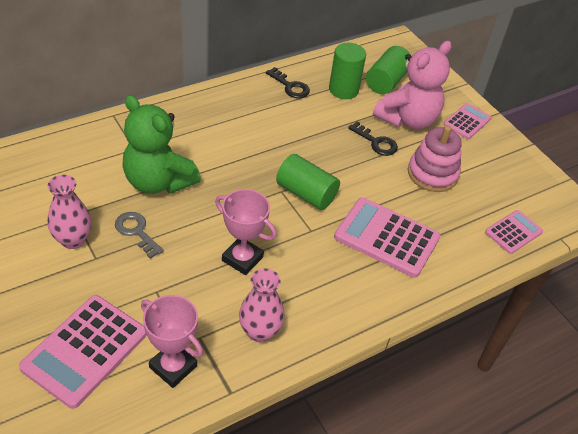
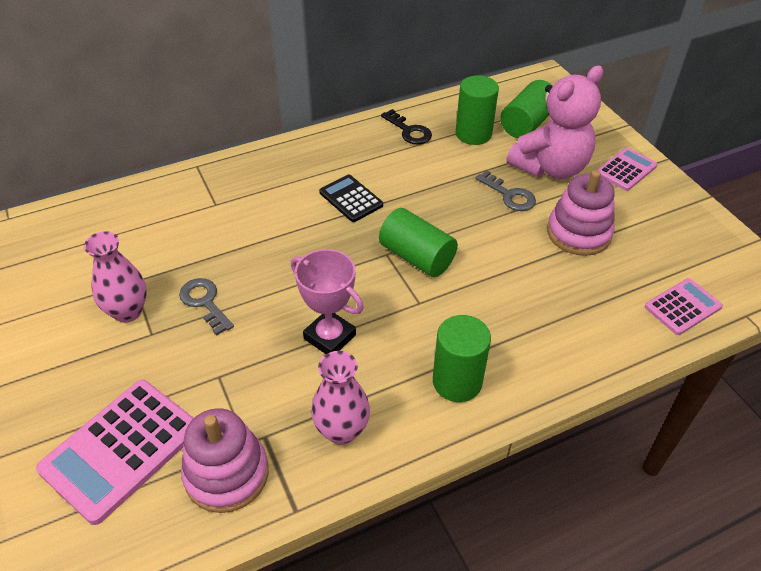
camera: 10 degrees right, 0 degrees up
green teddy bear [123,95,201,194] -> none
pink trophy [141,295,203,388] -> pink stacking toy [181,408,269,513]
pink calculator [334,197,440,278] -> none
black key [348,121,398,156] -> grey key [476,170,536,211]
none -> black calculator [319,175,383,222]
none -> green cylinder [433,315,491,402]

